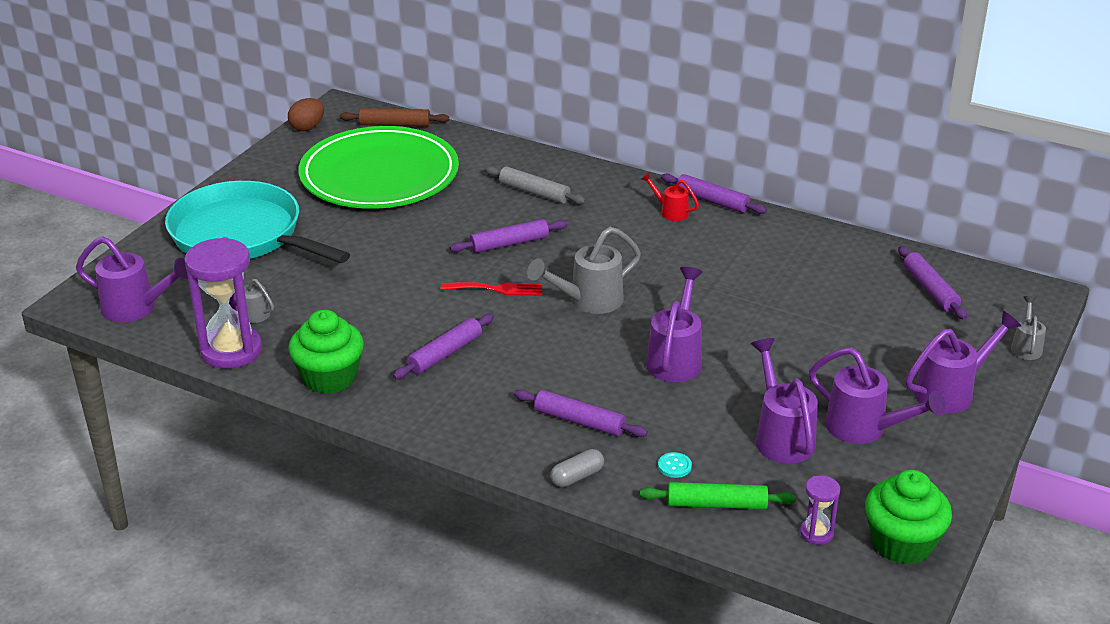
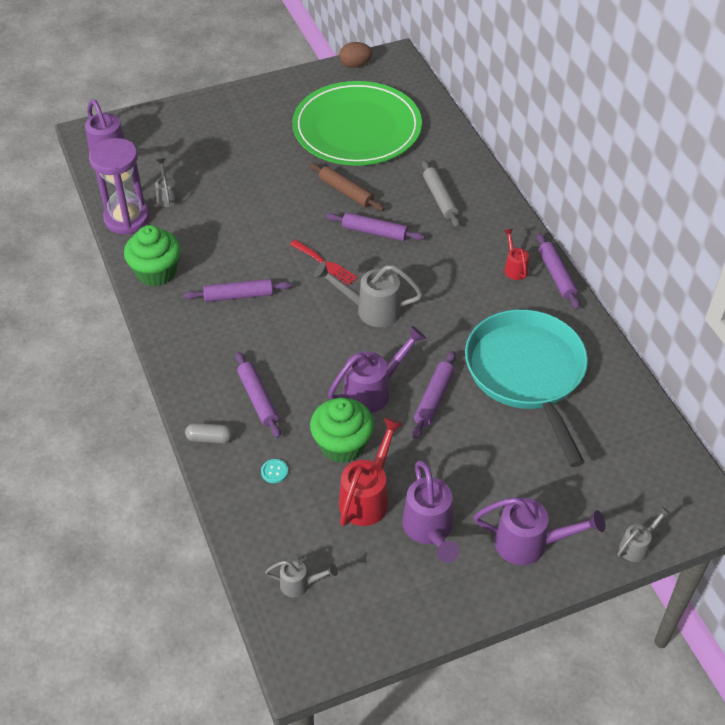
camera: 40 degrees right, 15 degrees up
turquoise pan [165,181,350,263] -> turquoise pan moved to [465,309,588,467]
brown rolling pin [340,108,449,127] -> brown rolling pin moved to [309,163,384,211]
green rolling pin [640,482,796,510] -> none
purple watering can [751,338,818,464] -> red watering can [339,417,404,526]
purple hourglass [800,475,840,545] -> grey watering can [265,559,338,597]
green cupcake [865,470,952,564] -> green cupcake moved to [310,398,374,463]
purple rolling pin [898,246,967,320] -> purple rolling pin moved to [412,351,456,439]

